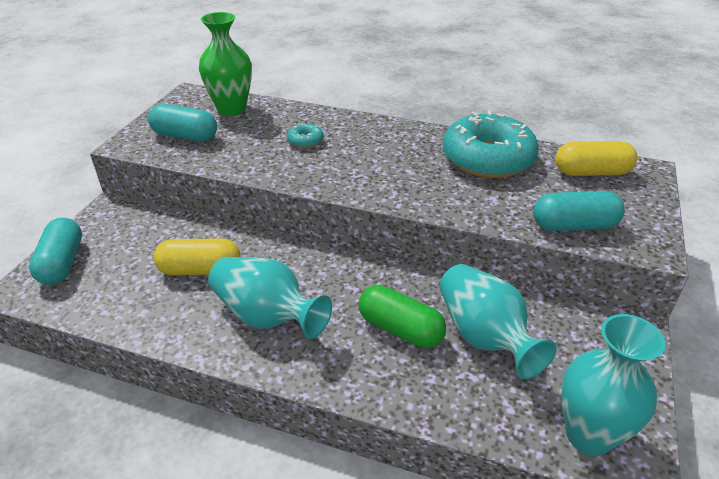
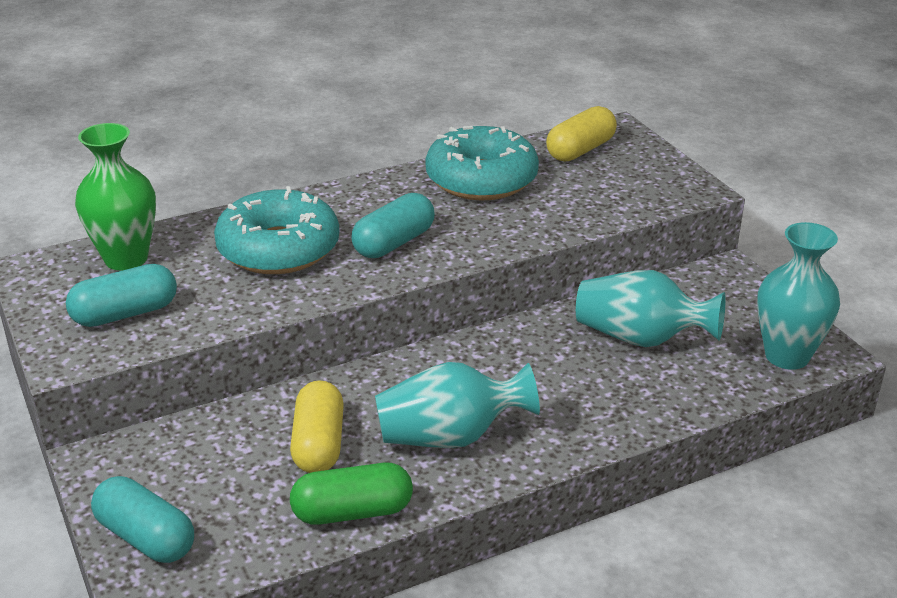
camera: 45 degrees left, 5 degrees down
yellow capsule [154,238,240,275] -> yellow capsule turned 45 degrees counterclockwise [290,380,344,473]
turquoise donut [287,123,324,148] -> turquoise donut [214,186,339,274], size x2.43
green capsule [359,285,446,348] -> green capsule moved to [290,463,413,525]
turquoise capsule [533,191,625,231] -> turquoise capsule moved to [352,193,435,258]

